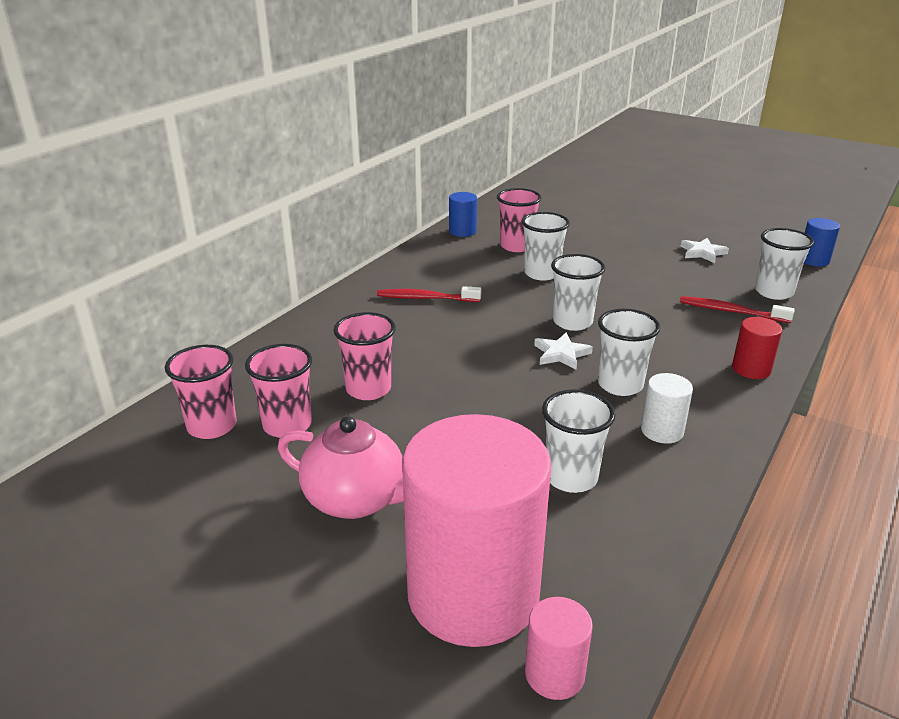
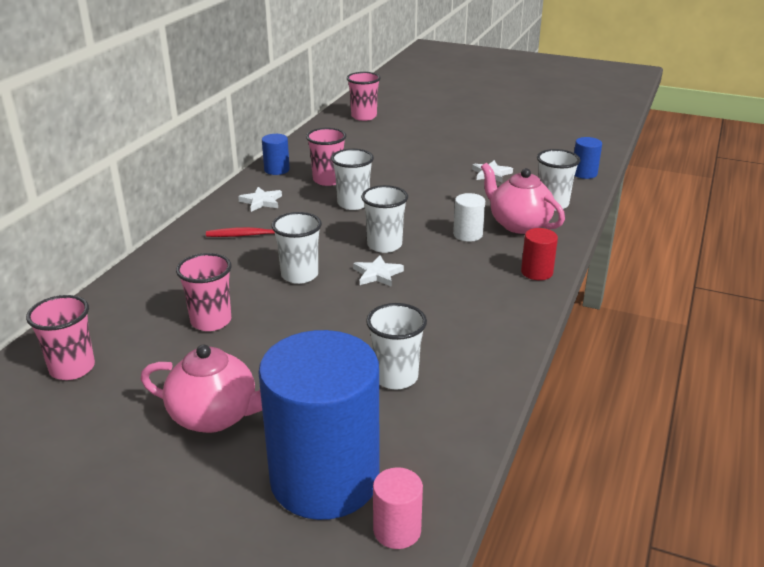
camera: 10 degrees left, 0 degrees up
pink cup [245,344,312,438] -> pink cup moved to [347,72,381,121]
pink cylinder [402,414,551,647] -> blue cylinder [259,330,379,520]
white cup [598,309,661,396] -> white cup moved to [272,212,322,284]
white cylinder [641,373,693,444] -> white cylinder moved to [453,193,485,242]
red toothbrush [680,296,795,323] -> pink teapot [481,163,565,234]
none -> white star [238,187,282,212]

